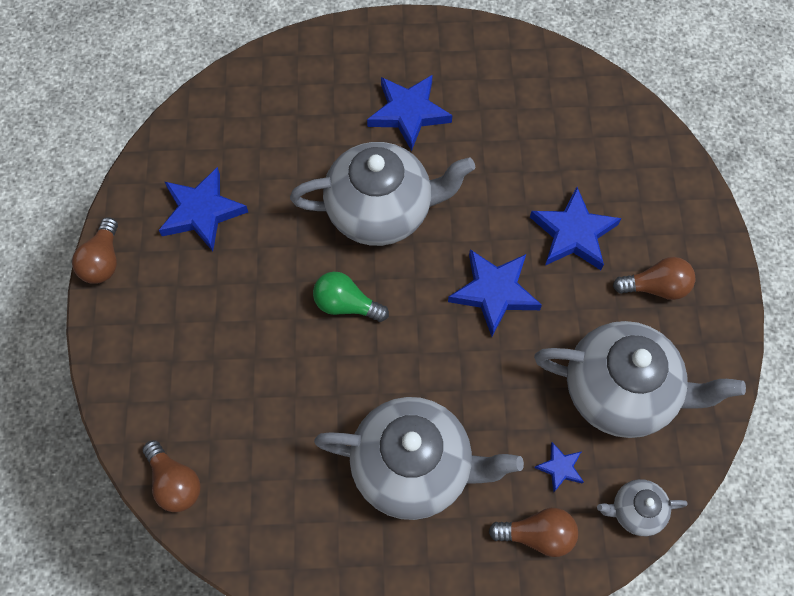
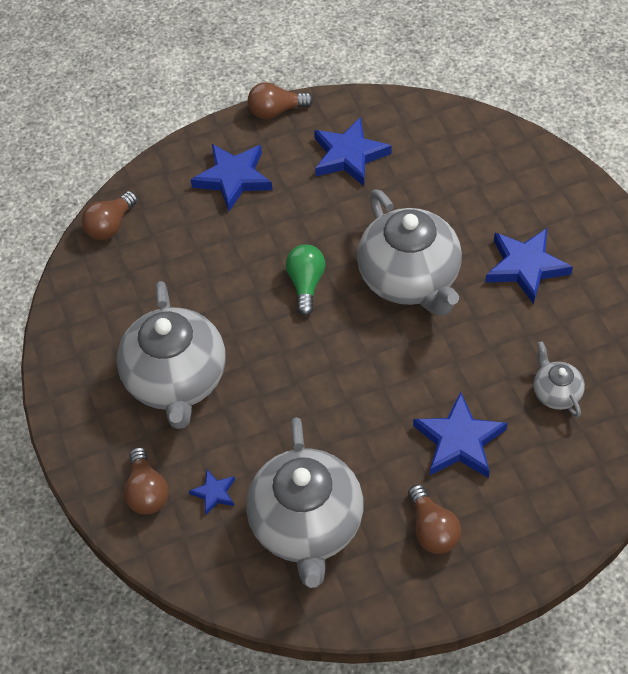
camera: 75 degrees right, 10 degrees down
blue star [448,249,542,337] -> blue star moved to [191,144,273,211]
grey teapot [597,479,688,536] -> grey teapot moved to [533,341,585,418]

